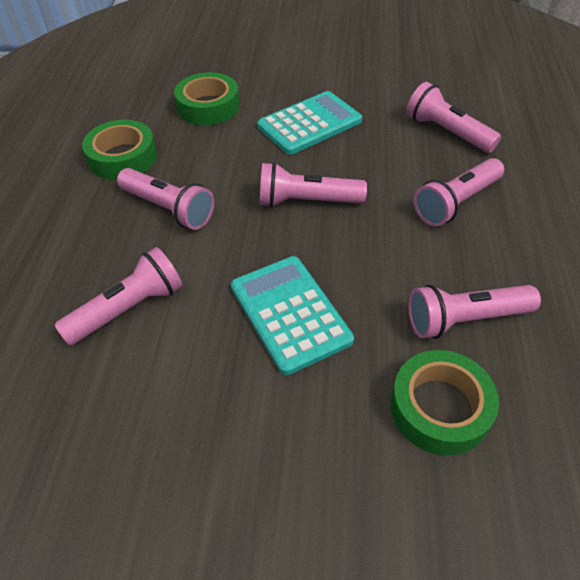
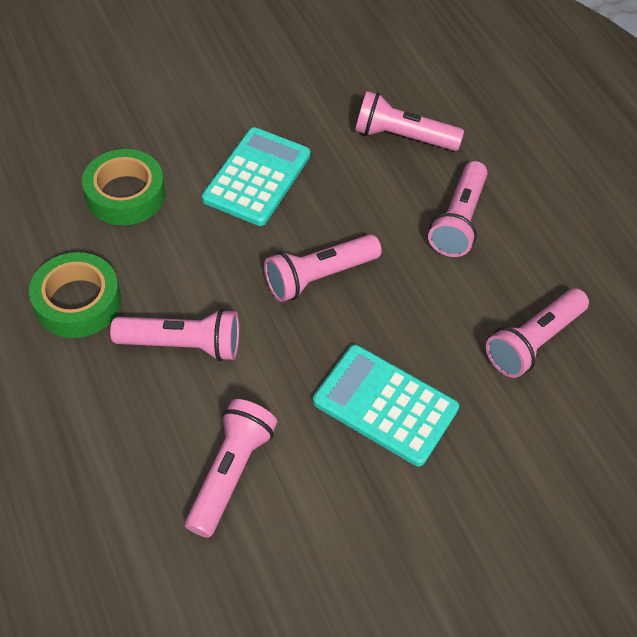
camera: 35 degrees left, 5 degrees up
green tape [391,350,499,456] -> none

